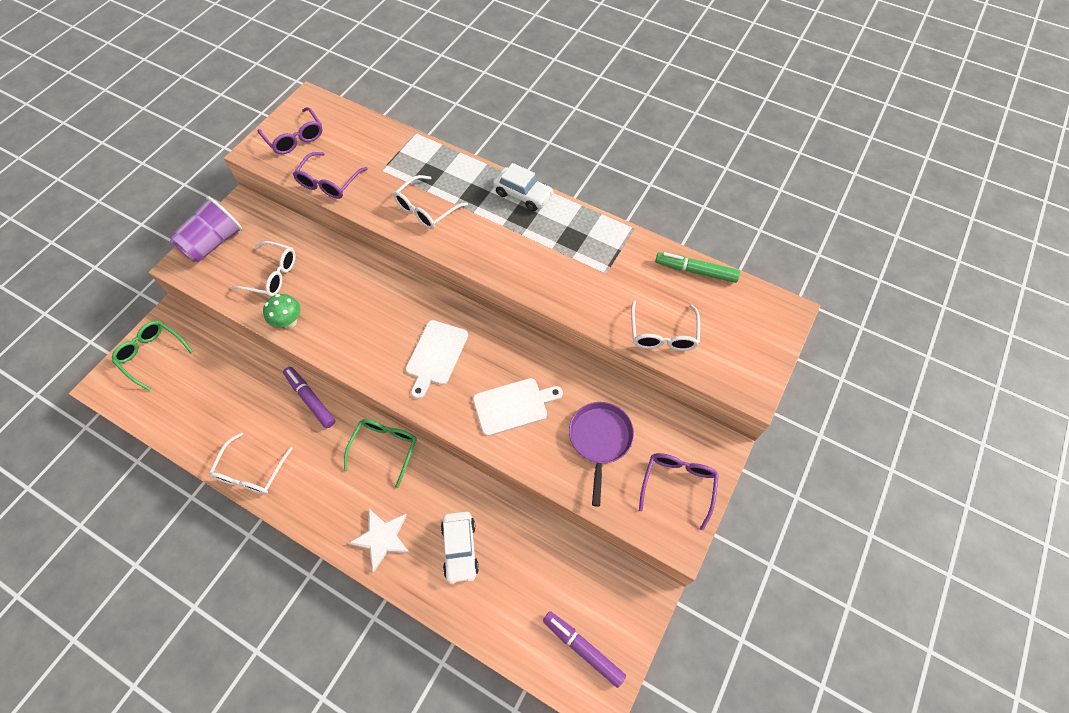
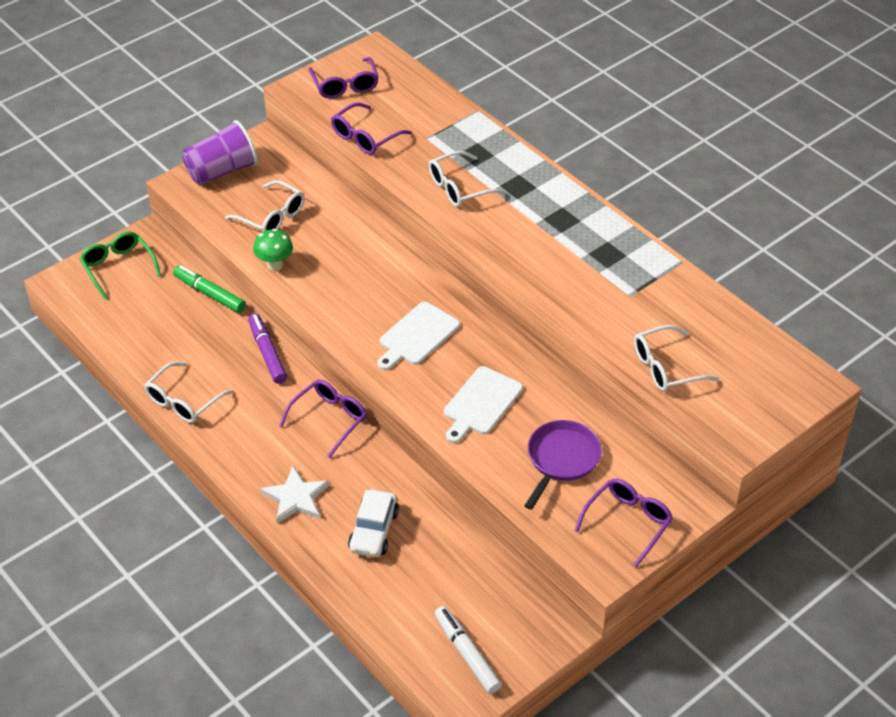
camera: 20 degrees right, 15 degrees down
green glasses [344,419,417,488] -> purple glasses [279,379,367,458]
white cutting board [473,378,563,436] -> white cutting board turned 120 degrees clockwise [444,366,523,443]
white car [493,163,554,211] -> none
purple marker [543,611,626,688] -> white marker [435,606,502,694]
white glasses [631,301,700,351] -> white glasses turned 45 degrees clockwise [634,325,719,392]
green marker [655,252,740,283] -> green marker moved to [173,265,246,313]

